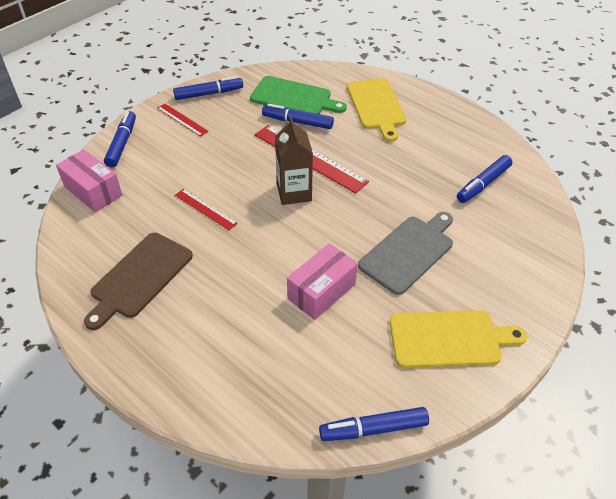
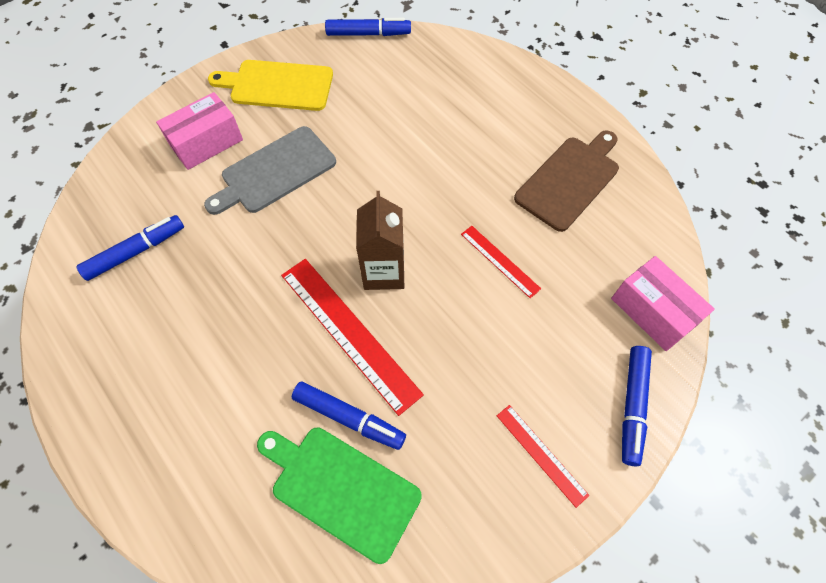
camera: 170 degrees left, 15 degrees up
blue marker [173,76,243,100] -> none
pink box [287,243,358,320] -> pink box moved to [156,92,243,170]
yellow cutting board [347,78,406,142] -> none

